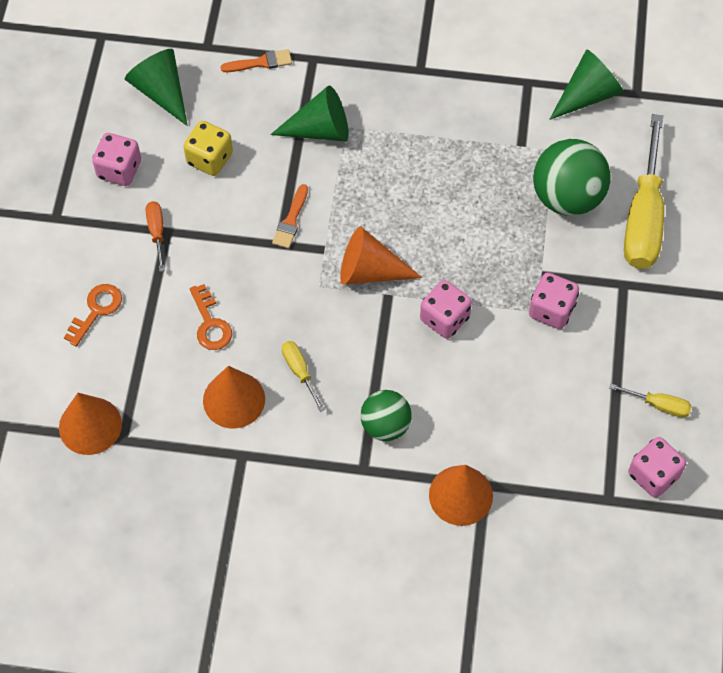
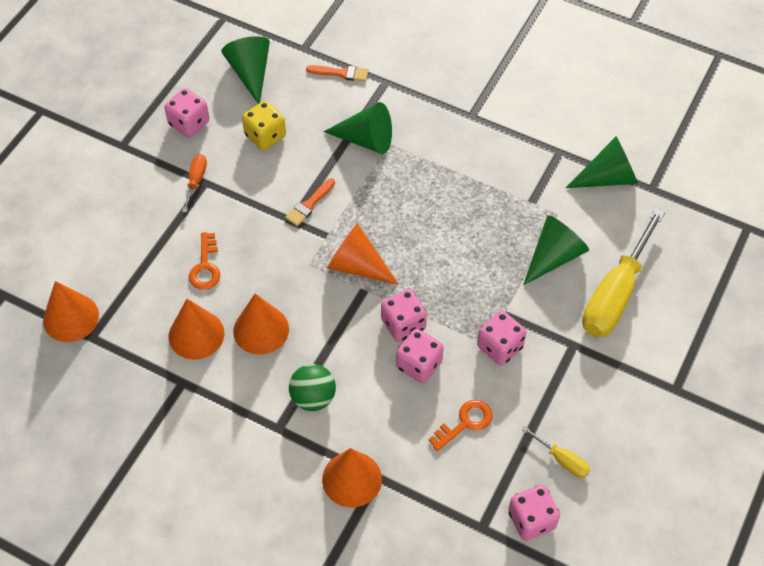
camera: 20 degrees right, 5 degrees down
orange key [64,284,122,347] -> orange key moved to [429,400,493,451]
yellow screwdriver [282,341,325,412] -> orange cone [233,293,289,355]
green ball [533,139,611,216] -> green cone [523,215,589,286]
none -> pink dice [396,329,444,383]

